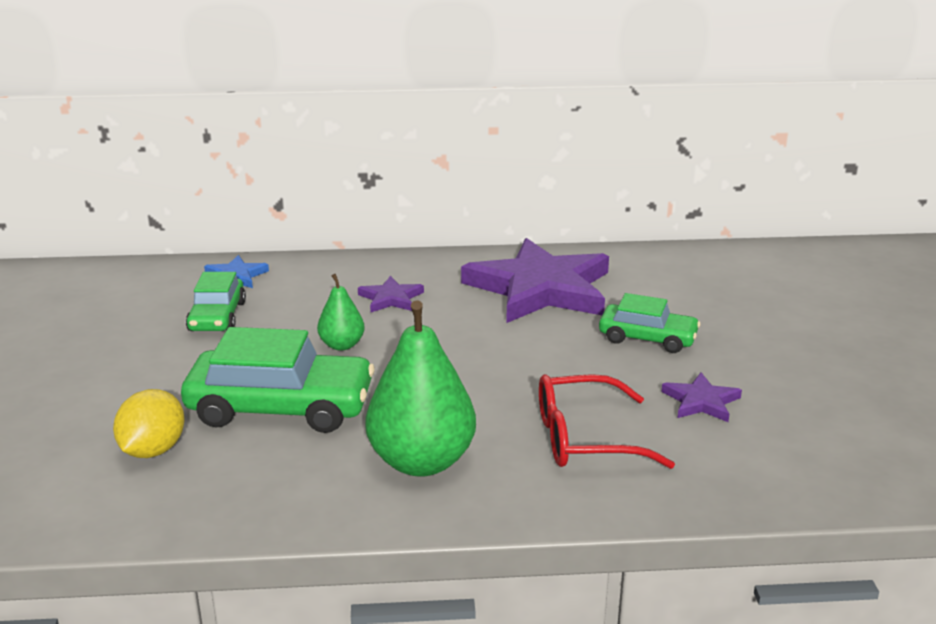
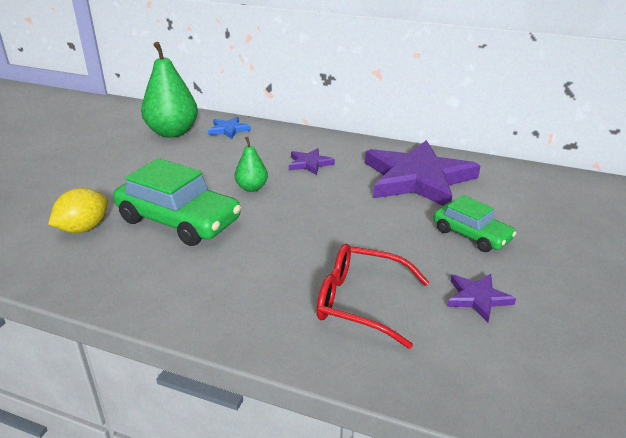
camera: 25 degrees right, 5 degrees up
green car [186,272,246,331] -> none
green pear [365,300,476,477] -> green pear moved to [141,42,198,138]

